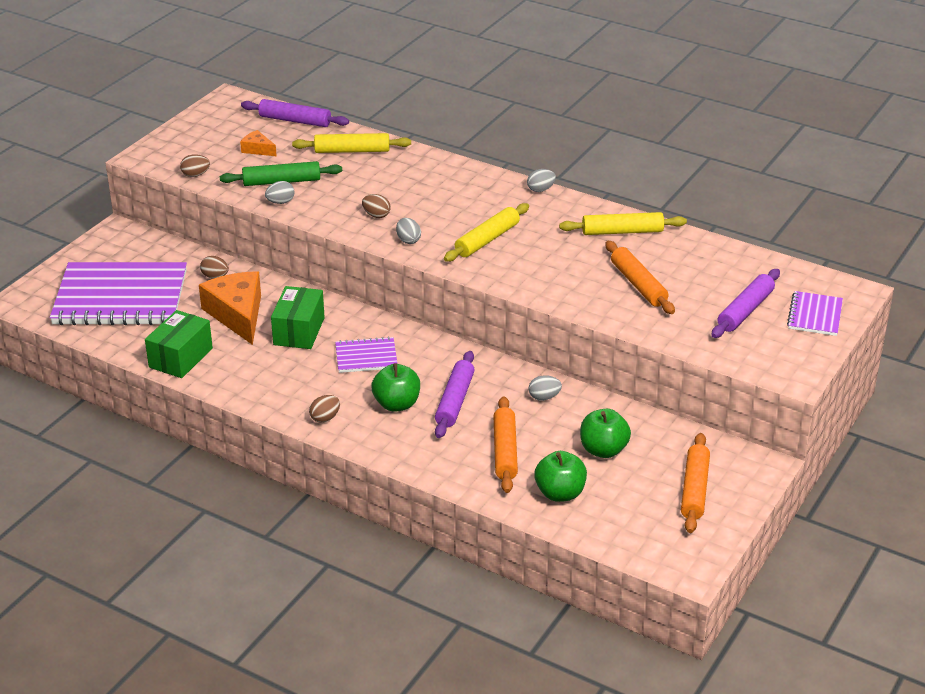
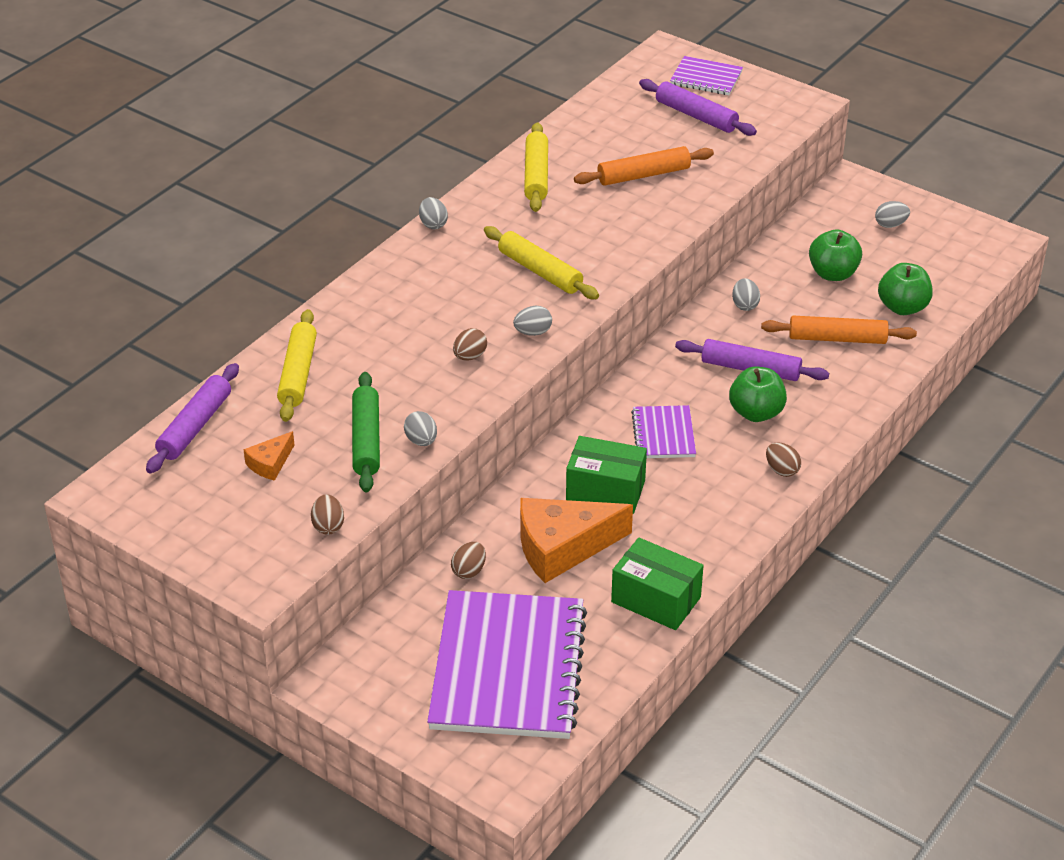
camera: 85 degrees left, 5 degrees up
orange rolling pin [681,433,710,533] -> grey egg [875,201,910,228]

